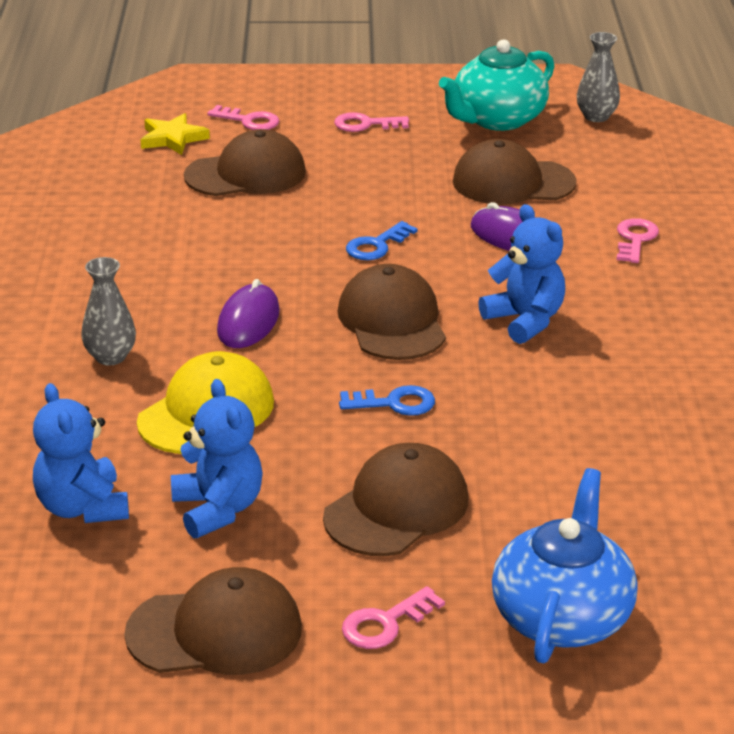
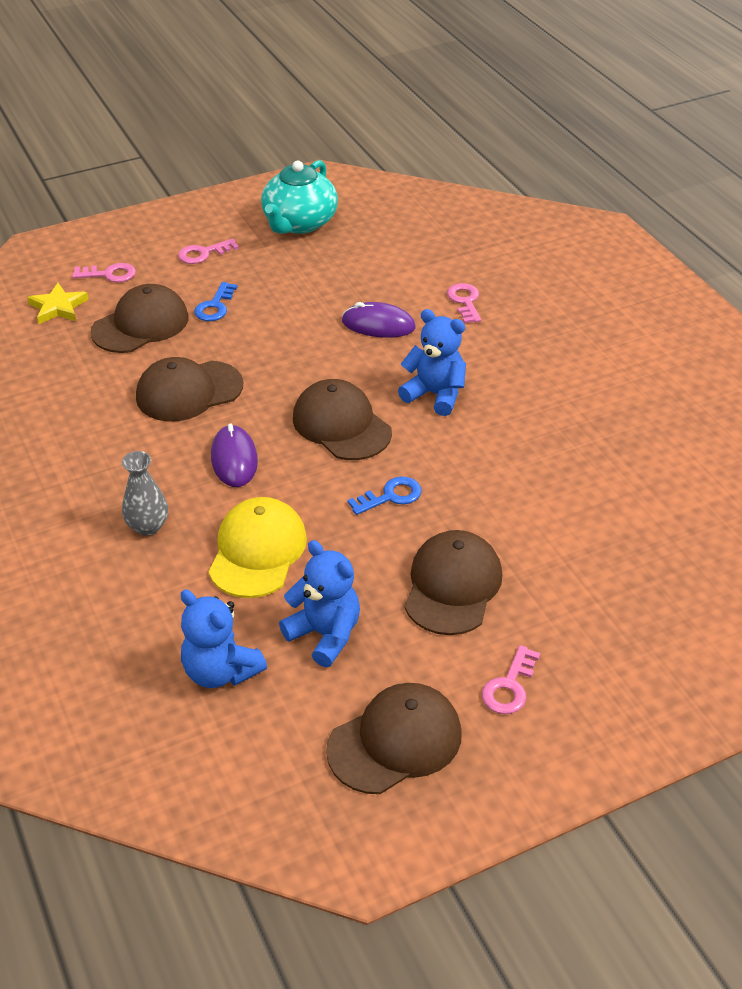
camera: 25 degrees left, 10 degrees up
blue key [346,221,418,260] -> blue key moved to [194,282,238,321]
brown cap [453,139,577,205] -> brown cap moved to [136,357,243,421]
blue teapot [492,468,638,663] -> none
grey vase [577,32,620,122] -> none

